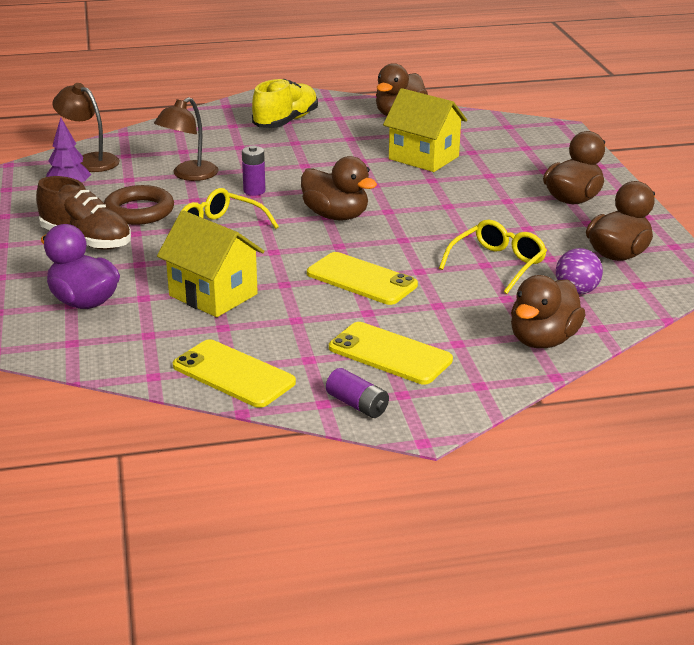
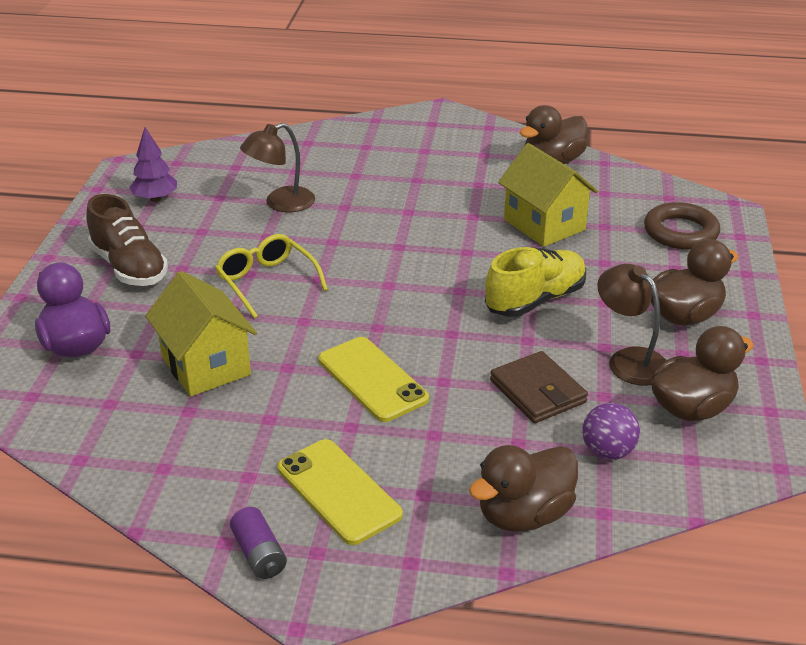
camera: 20 degrees right, 5 degrees up
brown lamp [53,83,120,172] -> brown lamp moved to [597,264,666,386]
brown ring [104,185,174,225] -> brown ring moved to [644,202,720,250]
yellow phone [173,339,296,408] -> none
purple battery [242,145,265,196] -> none
yellow shoe [252,79,318,128] -> yellow shoe moved to [485,247,586,317]
brown duck [301,156,377,220] -> none
yellow glasses [439,220,547,294] -> brown wallet [490,351,588,423]

